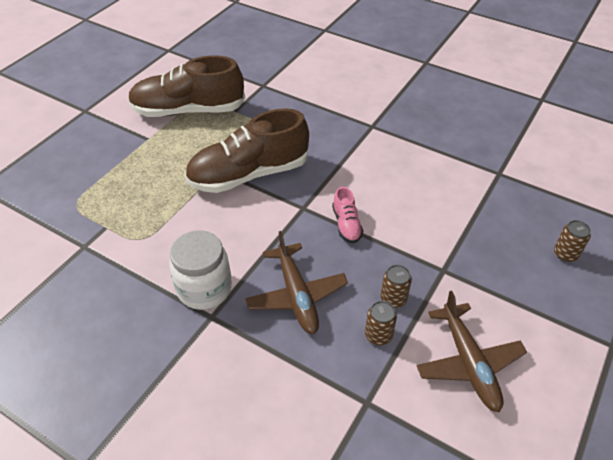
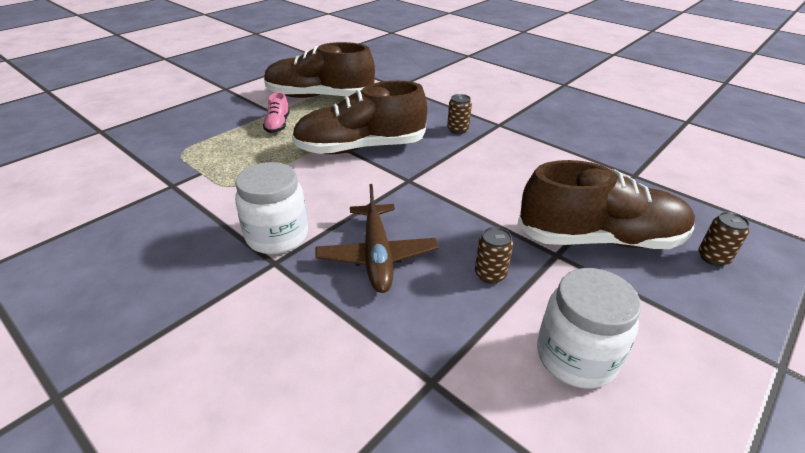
camera: 10 degrees right, 10 degrees down
pink shoe [332,187,363,243] -> pink shoe moved to [263,92,290,133]
brown can [365,301,397,345] -> brown can moved to [447,94,472,134]
brown plane [417,291,527,412] -> white jar [537,268,641,389]
none -> brown shoe [517,160,695,249]

